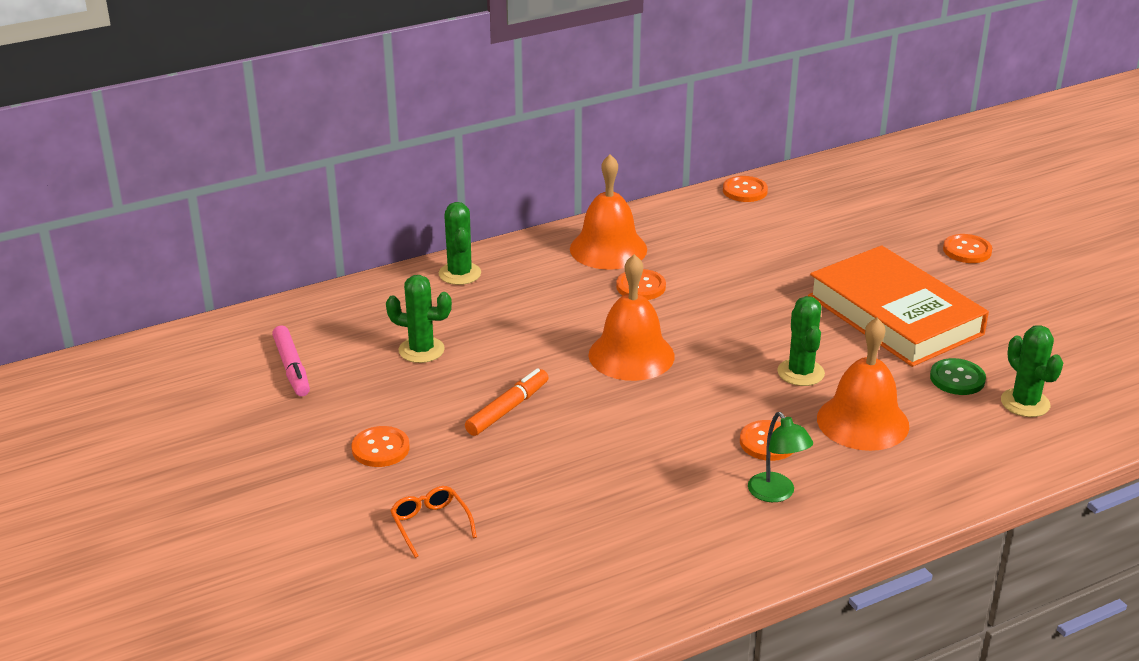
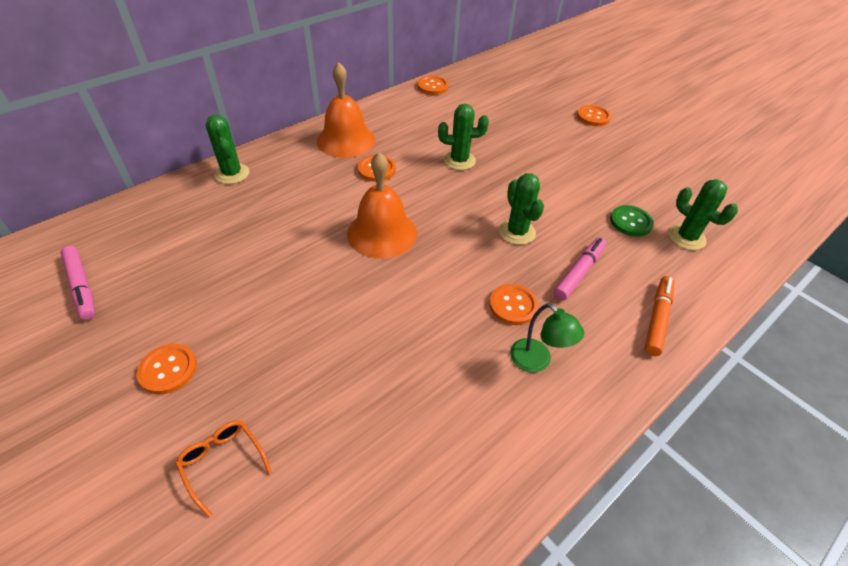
camera: 15 degrees left, 15 degrees up
green cactus [386,275,452,363] -> green cactus moved to [438,104,489,170]
orange marker [465,368,548,436] -> orange marker moved to [645,276,674,356]
orange book [808,245,989,367] -> none
orange bell [817,318,909,451] -> pink marker [554,238,606,301]

